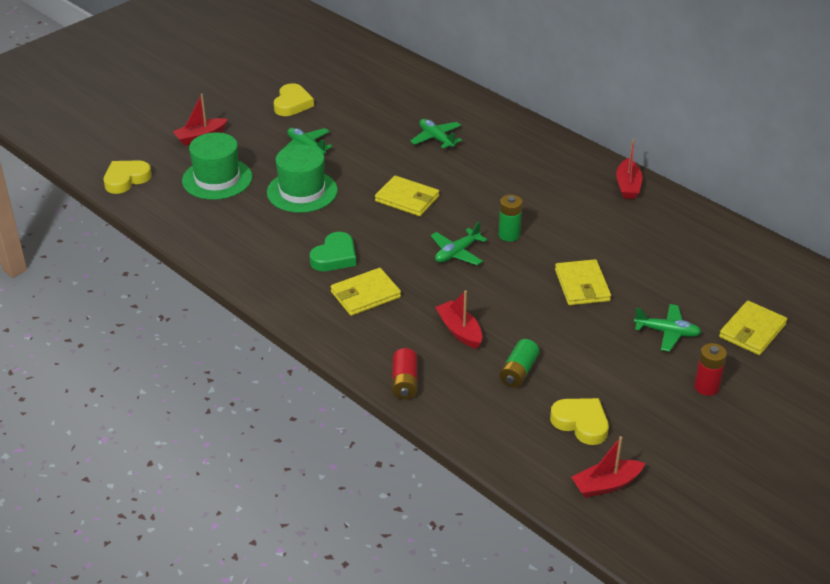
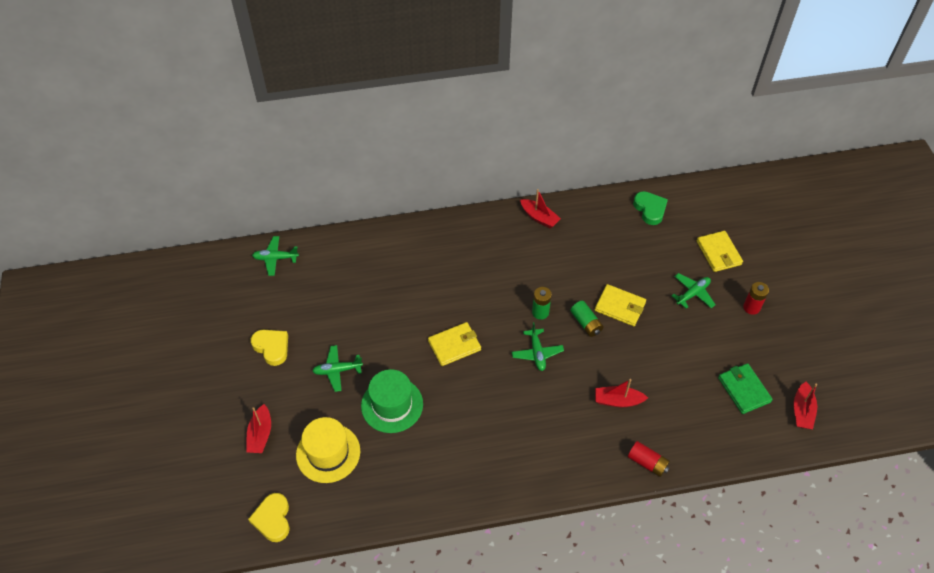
camera: 55 degrees left, 15 degrees up
green hat [182,132,252,200] -> yellow hat [296,417,360,483]
green heart [310,232,356,271] -> green heart moved to [633,191,668,225]
yellow wallet [331,268,401,316] -> none
green plane [410,119,462,150] -> green plane moved to [252,236,299,276]
green battery [499,339,540,388] -> green battery moved to [570,301,603,337]
yellow heart [550,398,609,445] -> green wallet [718,363,773,414]

